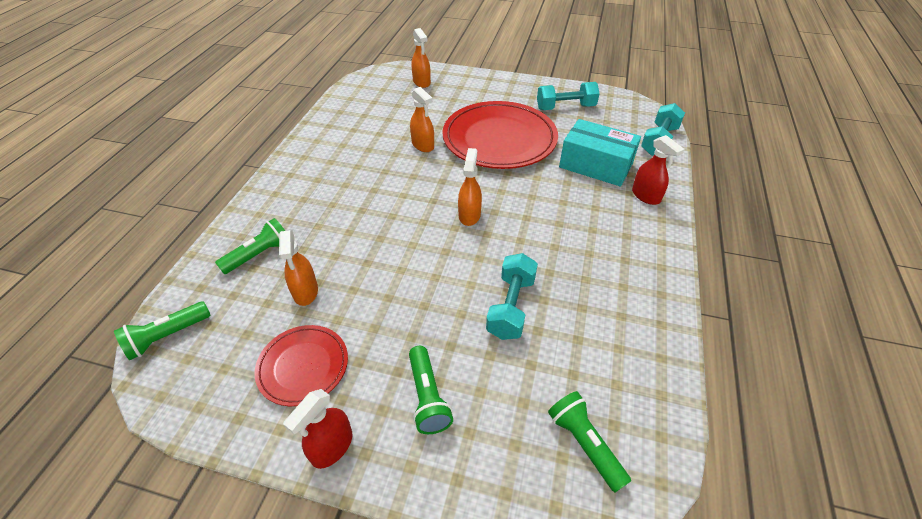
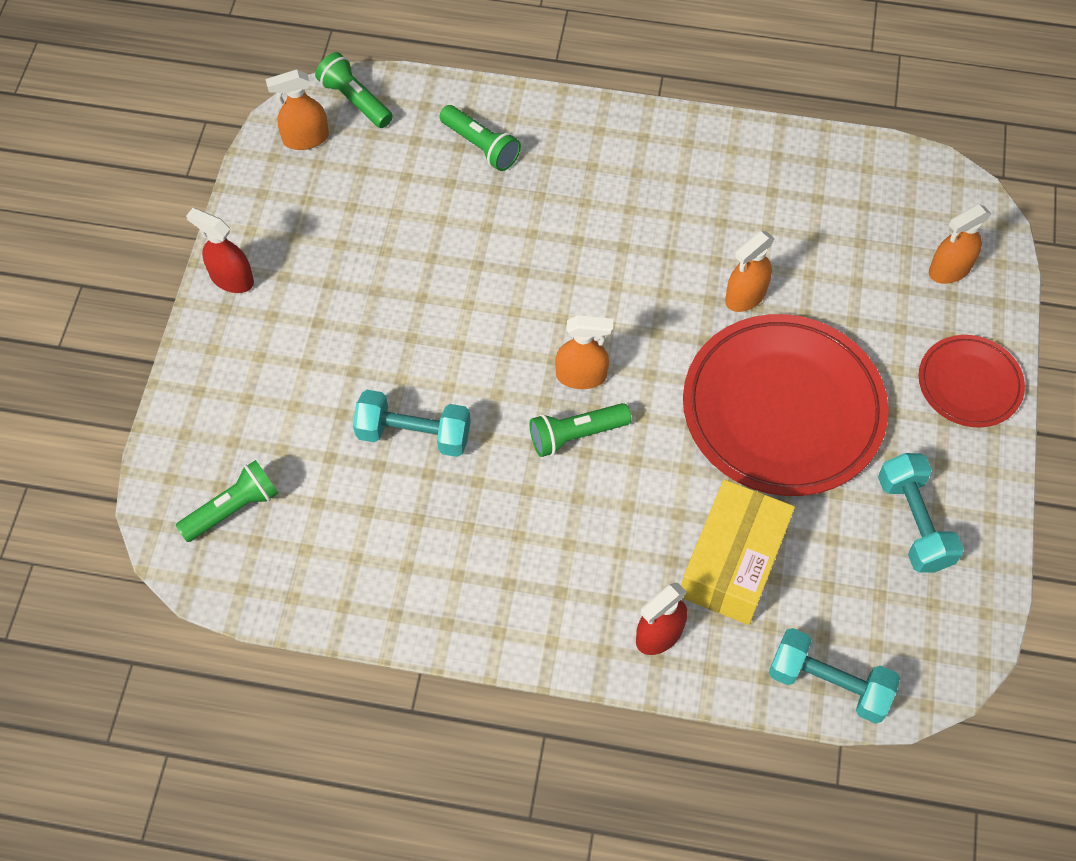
camera: 85 degrees right, 15 degrees up
red plate [254,325,348,406] -> red plate moved to [919,335,1025,428]
orange spray bottle [279,230,318,306] -> orange spray bottle moved to [266,69,329,150]
green flashlight [409,346,453,434] -> green flashlight moved to [530,403,632,457]
turquoise box [559,119,641,187] -> yellow box [681,479,795,625]

